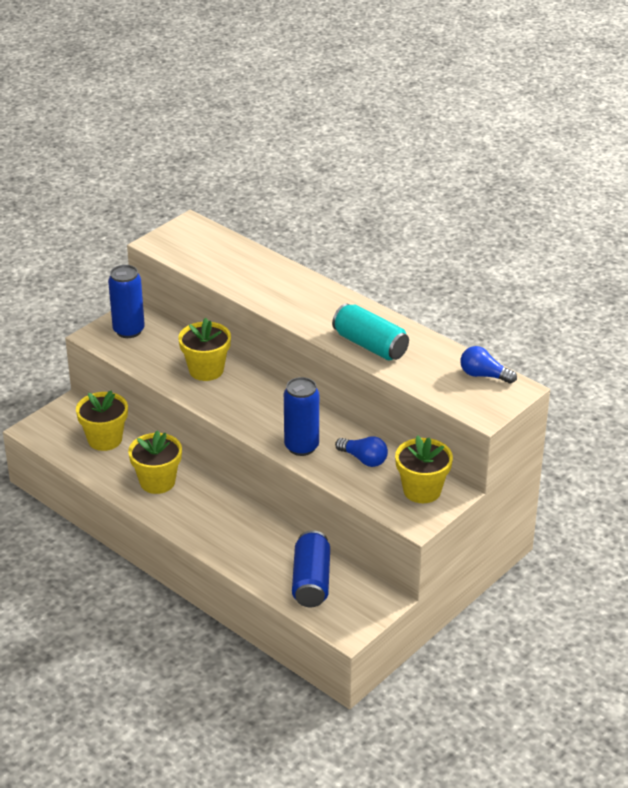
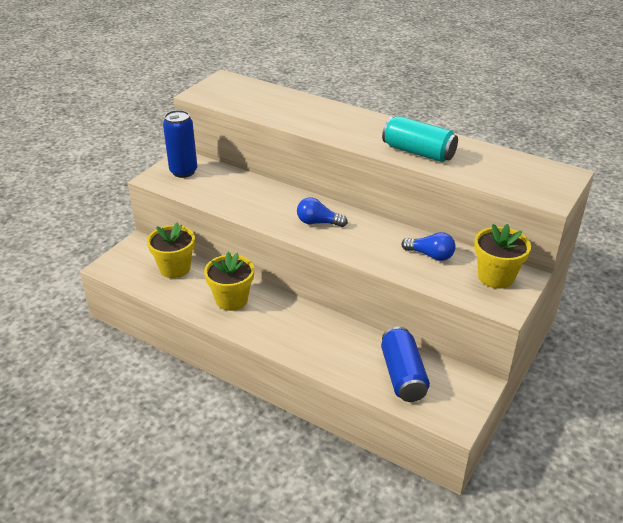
camera: 10 degrees left, 0 degrees up
yellow flower pot [178,318,231,381] -> none
blue can [284,377,319,456] -> none
blue light bulb [460,346,517,384] -> blue light bulb moved to [297,197,348,227]

